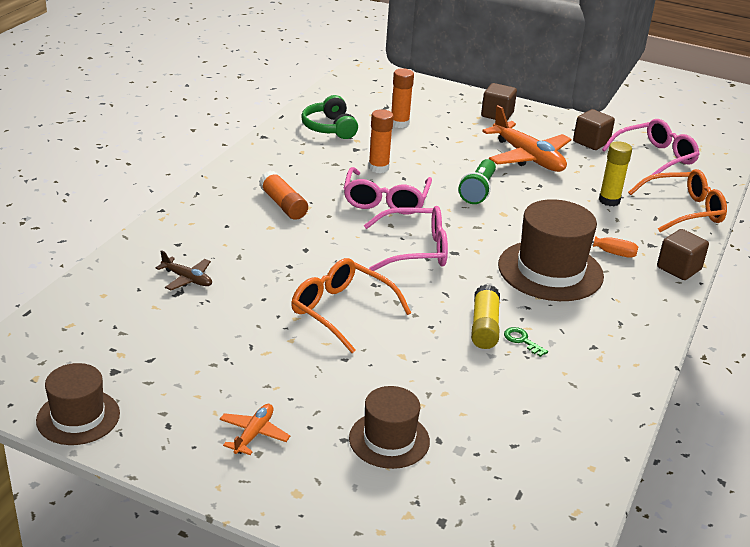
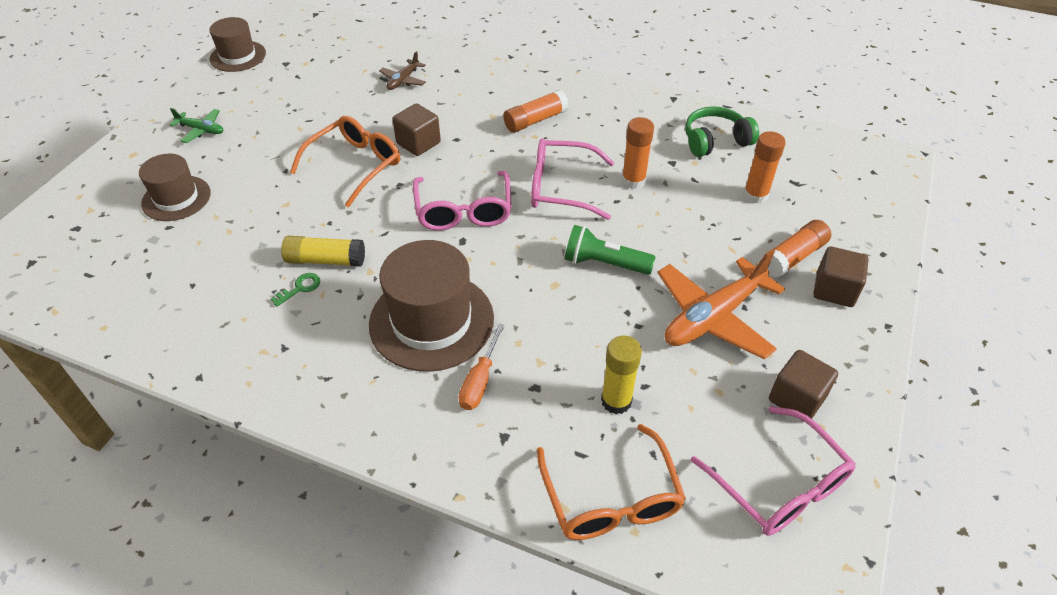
camera: 90 degrees right, 15 degrees up
orange plane [220,404,290,455] -> green plane [169,108,223,143]
brown cube [657,229,709,280] -> brown cube moved to [392,103,441,156]
none -> orange glue stick [762,220,831,278]

